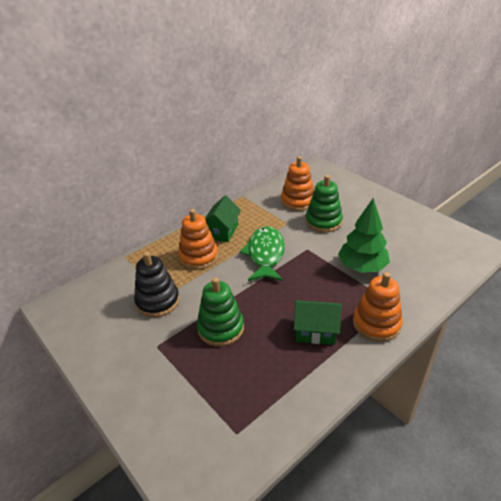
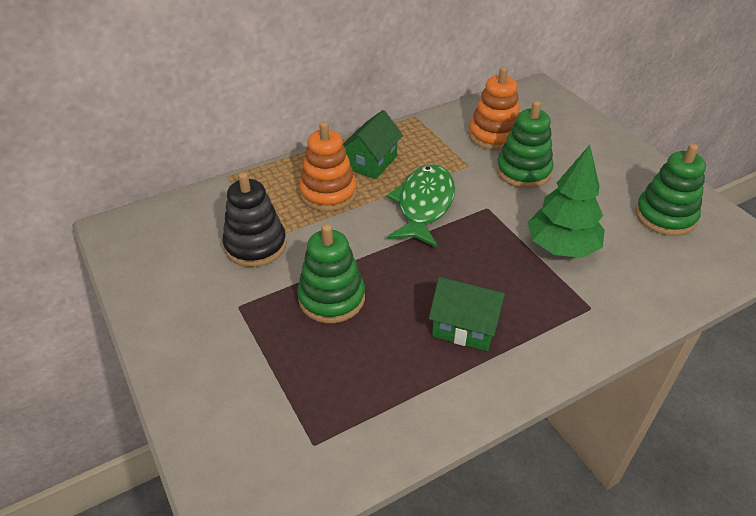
camera: 10 degrees right, 5 degrees up
orange stacking toy [353,272,403,342] -> none
none -> green stacking toy [635,144,706,236]

